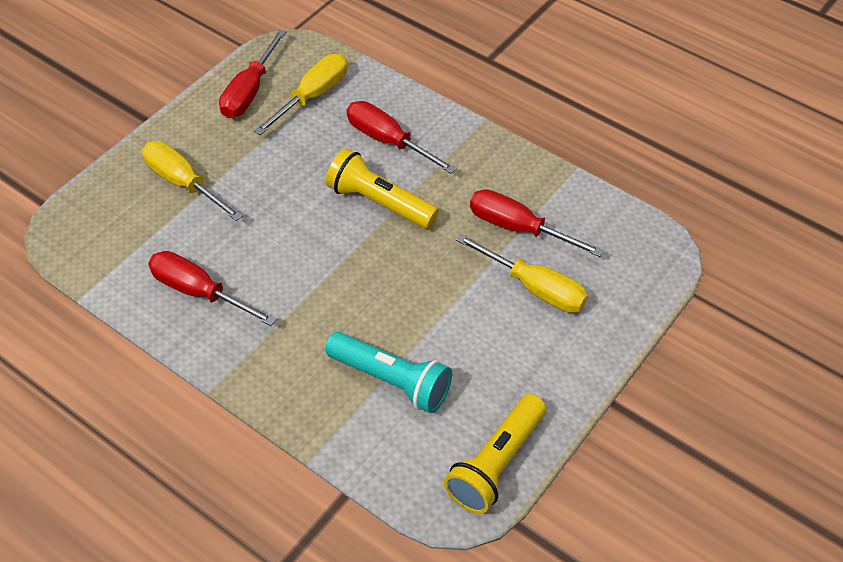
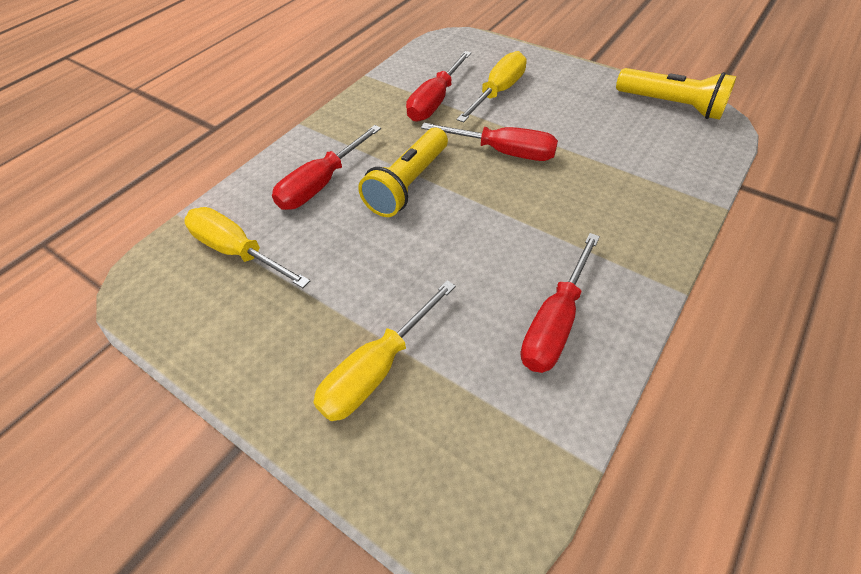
camera: 90 degrees left, 0 degrees up
red screwdriver [219,29,287,118] -> red screwdriver moved to [421,123,558,161]
turquoise flashlight [325,332,452,413] -> none

